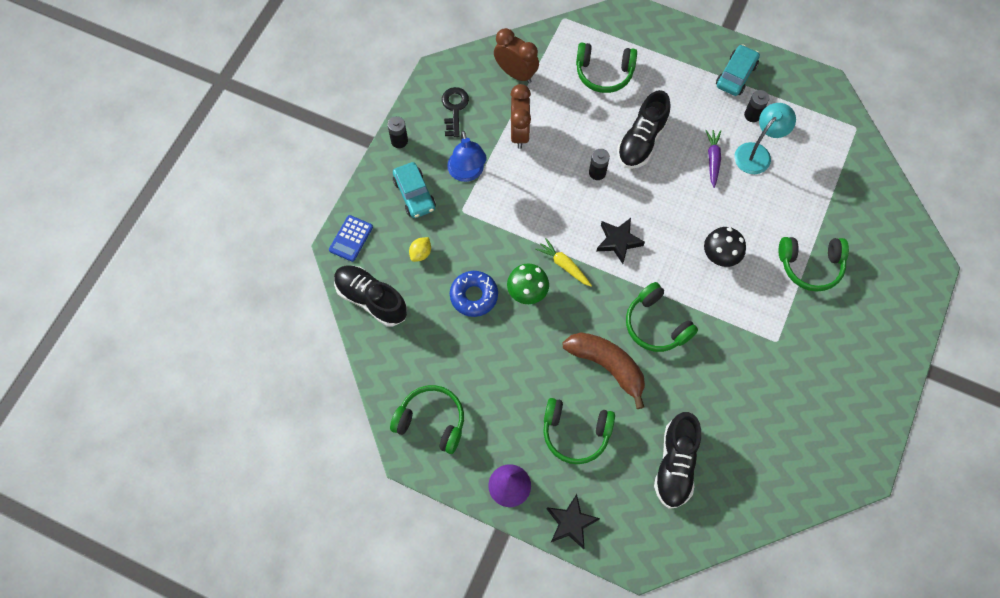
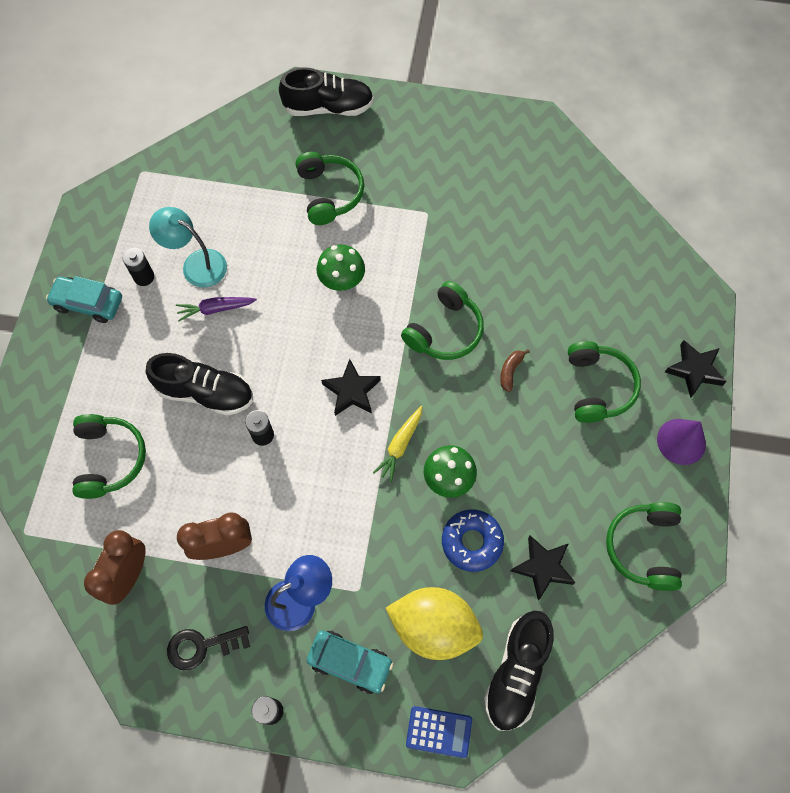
camera: 105 degrees left, 0 degrees up
turquoise car [393,162,436,218] -> turquoise car turned 60 degrees clockwise [307,631,393,694]
yellow lemon [409,237,431,262] -> yellow lemon [386,587,483,660], size x2.40
brown banana [563,332,645,409] -> brown banana [500,349,530,392], size x0.43
black shoe [654,412,701,509] -> black shoe moved to [279,67,374,116]
black mushroom [704,227,746,267] -> green mushroom [317,244,365,291]
none -> black star [511,535,576,600]

